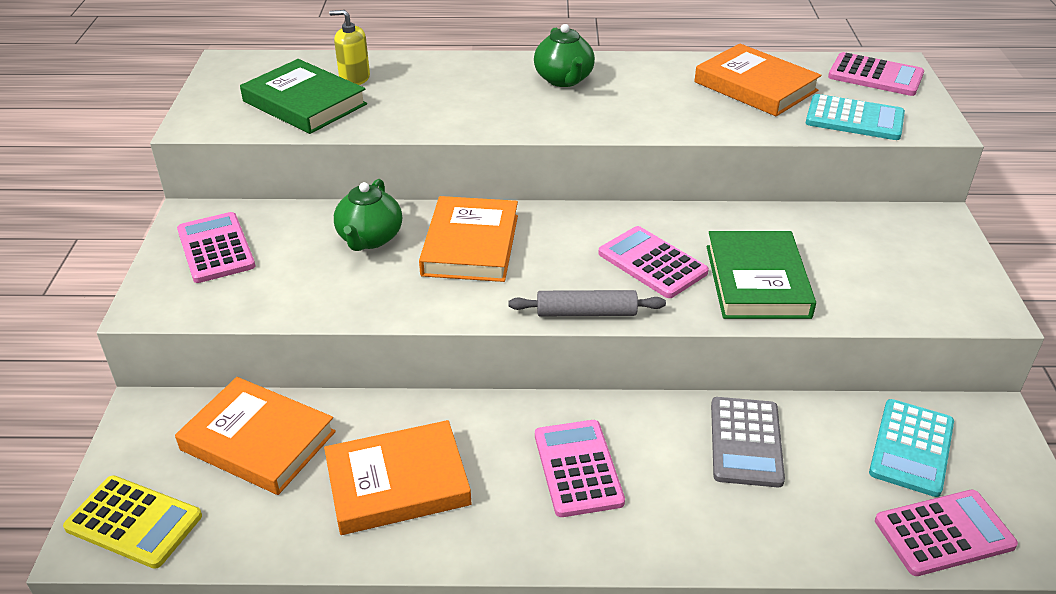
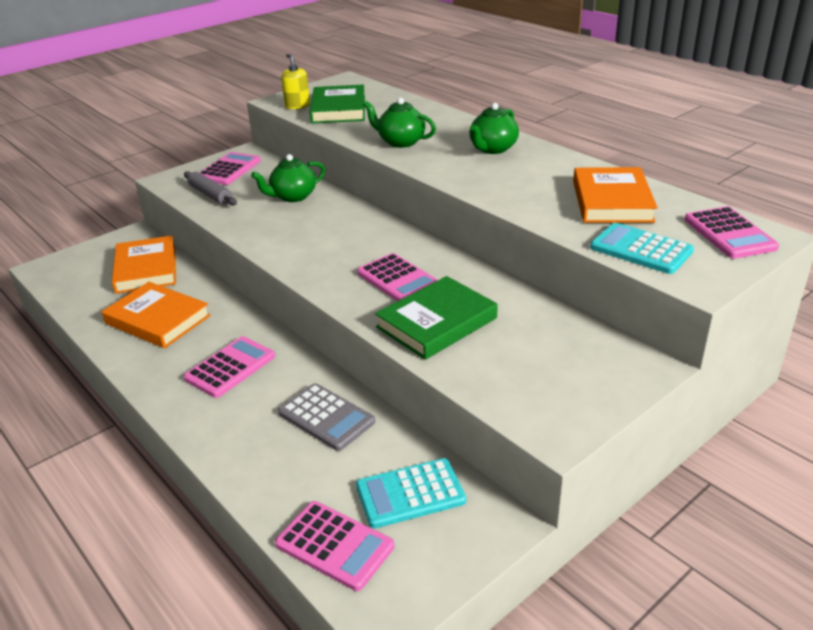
camera: 50 degrees right, 5 degrees down
yellow calculator [63,475,202,569] -> none
yellow soap dispenser [329,10,370,85] -> yellow soap dispenser moved to [281,54,310,109]
orange book [419,196,518,282] -> none
grey rolling pin [508,290,666,316] -> grey rolling pin moved to [184,171,237,206]
pink calculator [598,226,709,298] -> pink calculator turned 135 degrees clockwise [357,253,438,301]
grey calculator [711,397,785,487] -> grey calculator turned 105 degrees counterclockwise [278,383,375,451]
turquoise calculator [806,94,905,140] -> turquoise calculator turned 150 degrees clockwise [590,223,694,274]
none -> green teapot [363,98,436,148]

